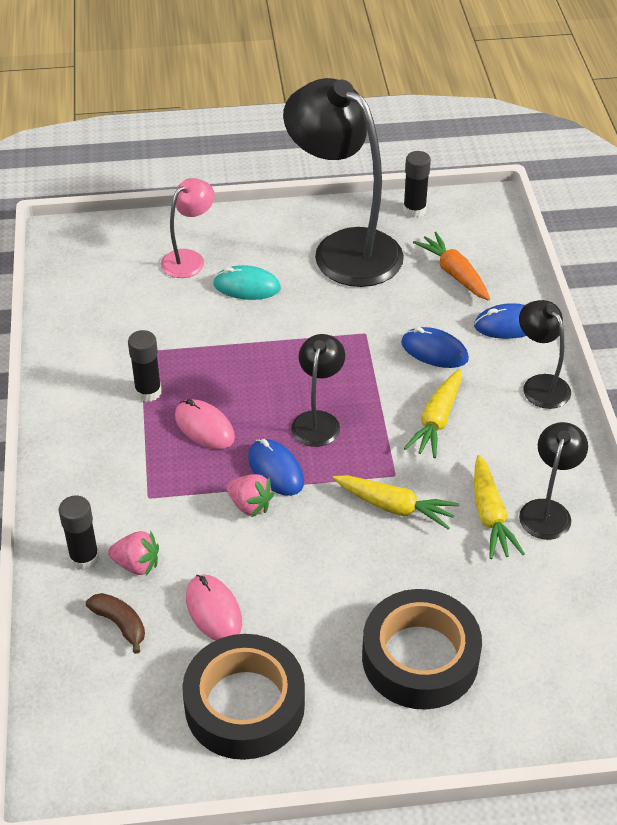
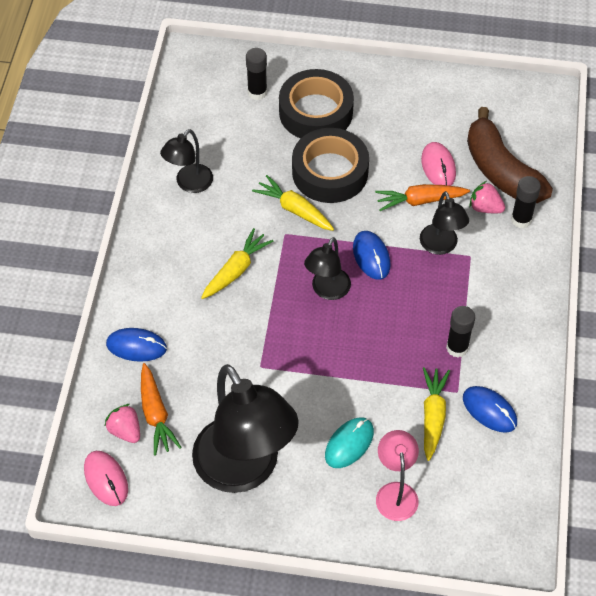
camera: 165 degrees left, 10 degrees up
brown banana [86,593,145,654] -> brown banana [467,107,553,203], size x2.27
pink lamp [161,178,215,278] -> pink lamp turned 120 degrees clockwise [376,430,419,521]
pink mouse [175,399,235,449] -> pink mouse moved to [84,451,128,506]
black tape [182,634,305,760] -> black tape moved to [292,128,369,203]
turquoise mouse [213,265,281,300] -> turquoise mouse turned 75 degrees counterclockwise [325,417,374,468]
pink strawberry [226,474,274,517] -> pink strawberry moved to [105,404,140,443]
blue mouse [401,327,469,368] -> blue mouse moved to [463,386,517,433]
black glue stick [403,151,431,218] -> black glue stick moved to [246,48,267,100]
yellow carrot [474,455,525,559] -> yellow carrot moved to [423,367,450,461]
black lamp [519,300,571,409] -> black lamp moved to [420,191,469,255]
none -> orange carrot [375,184,470,211]

